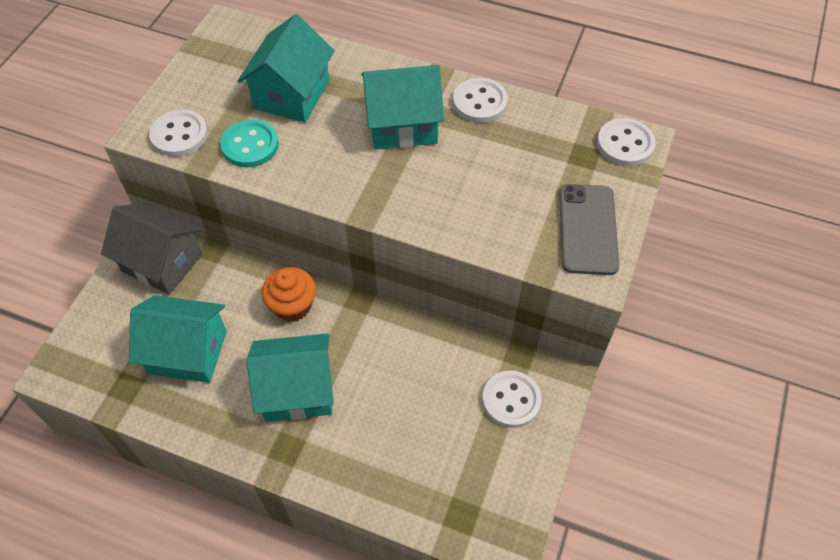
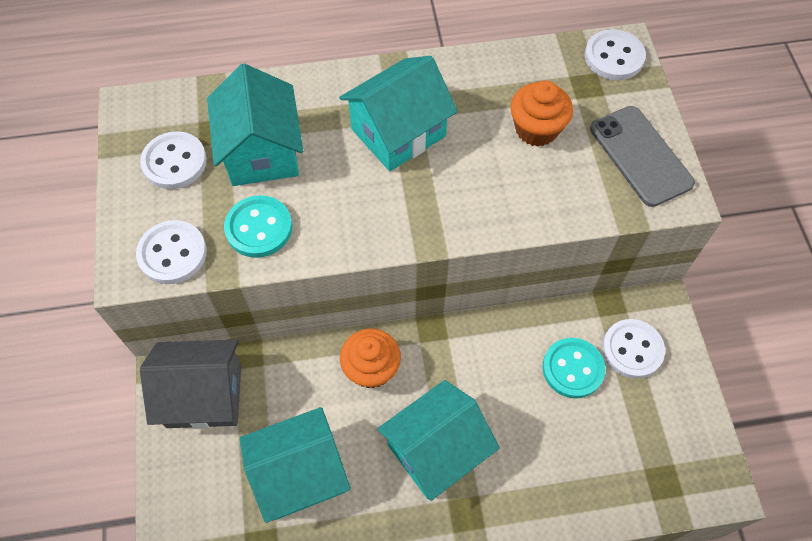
camera: 30 degrees left, 5 degrees up
white button [453,78,508,123] -> white button moved to [140,131,207,189]
none -> orange cupcake [510,81,573,147]
none -> turquoise button [542,338,605,399]

